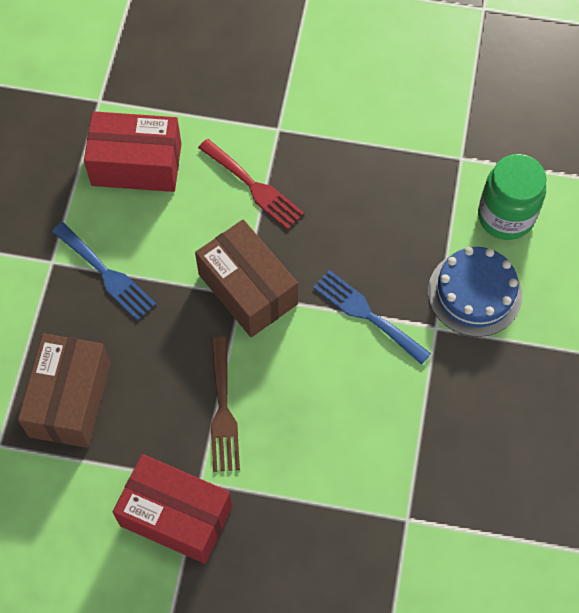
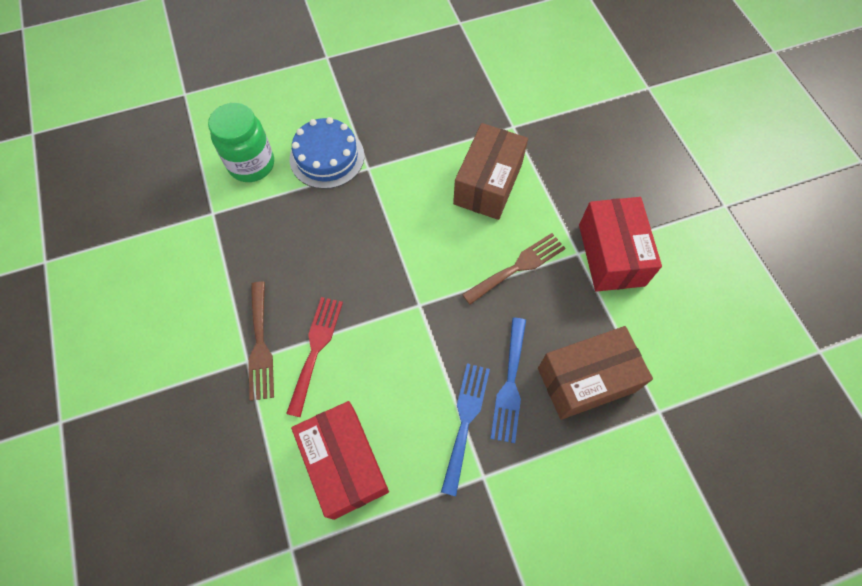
camera: 120 degrees left, 0 degrees up
brown box [195,219,298,337] -> brown box moved to [453,123,528,220]
blue fork [313,270,431,365] -> blue fork moved to [491,318,526,443]
none -> brown fork [248,282,274,401]

